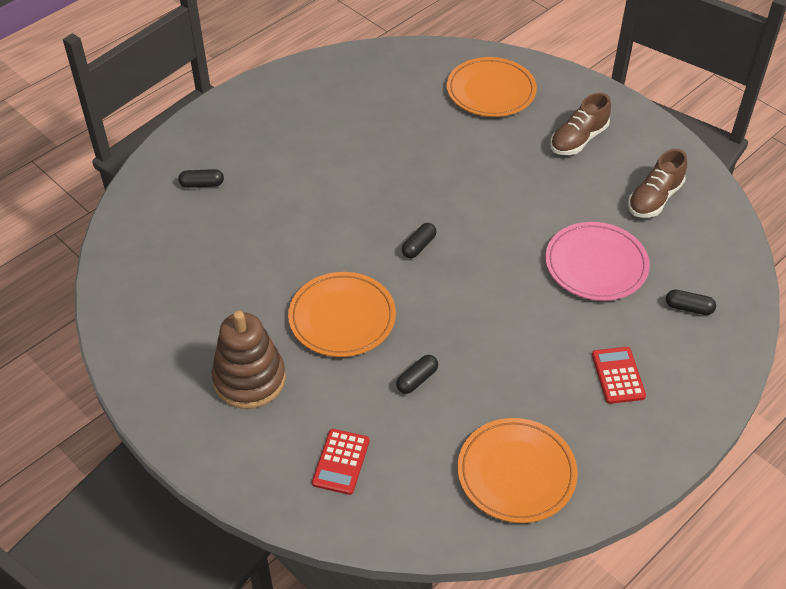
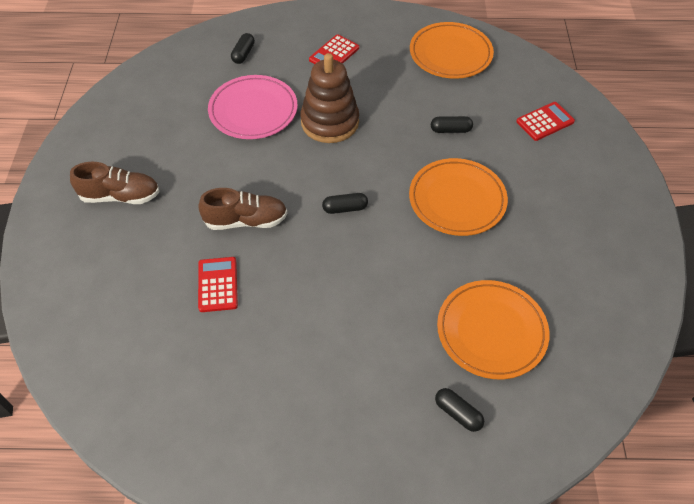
camera: 135 degrees left, 5 degrees up
brown stacking toy [212,311,286,409] -> brown stacking toy moved to [300,53,359,143]
orange plate [447,57,537,117] -> orange plate moved to [437,280,550,379]
brown shoe [628,149,687,218] -> brown shoe moved to [198,188,287,230]
black capsule [666,289,716,315] -> black capsule turned 45 degrees clockwise [231,33,255,64]
none -> red calculator [198,257,238,312]

